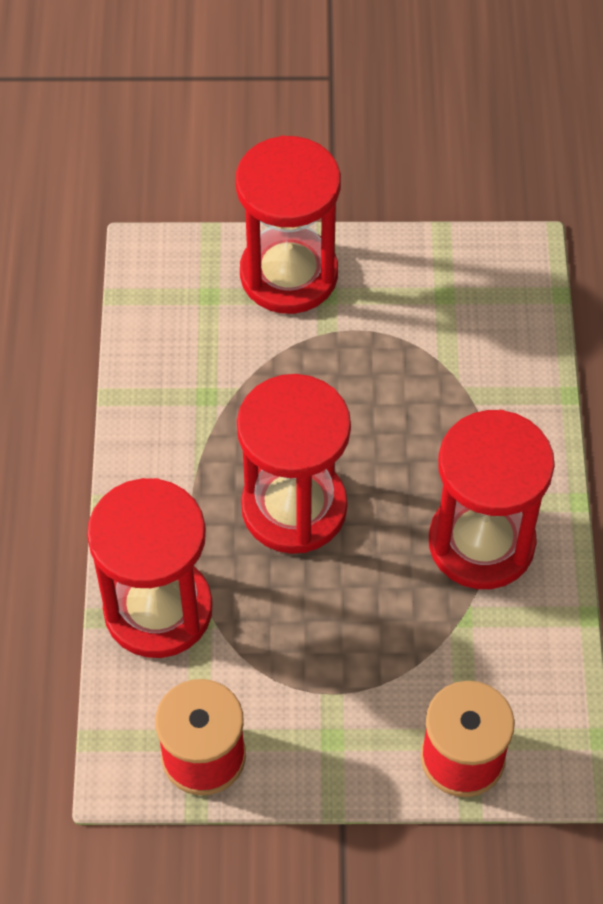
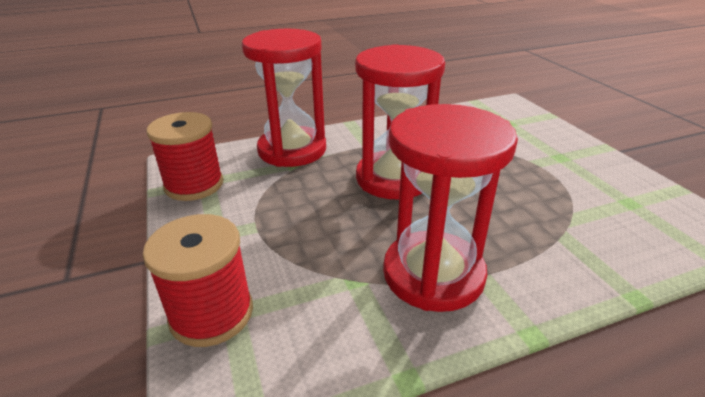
camera: 70 degrees right, 25 degrees down
red hourglass [235,135,341,314] -> none

